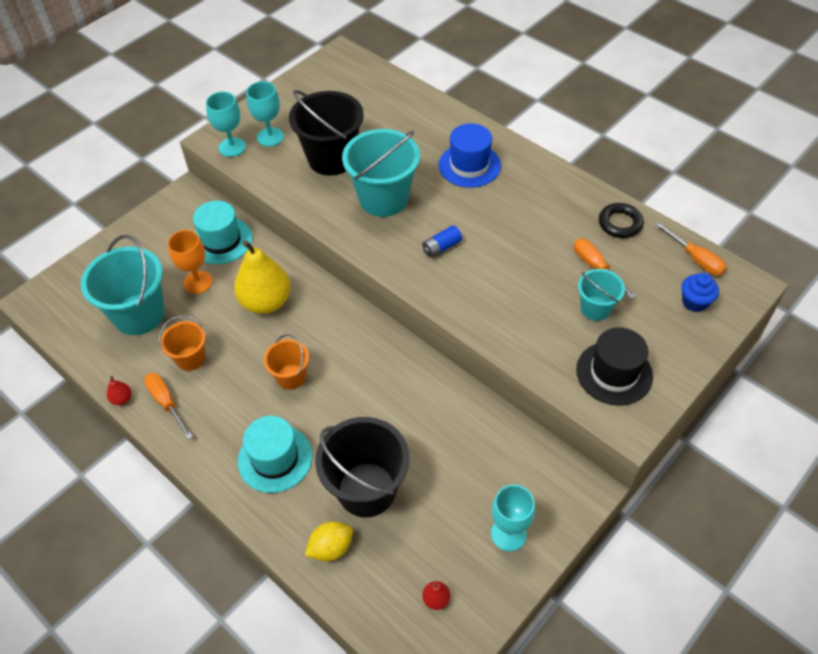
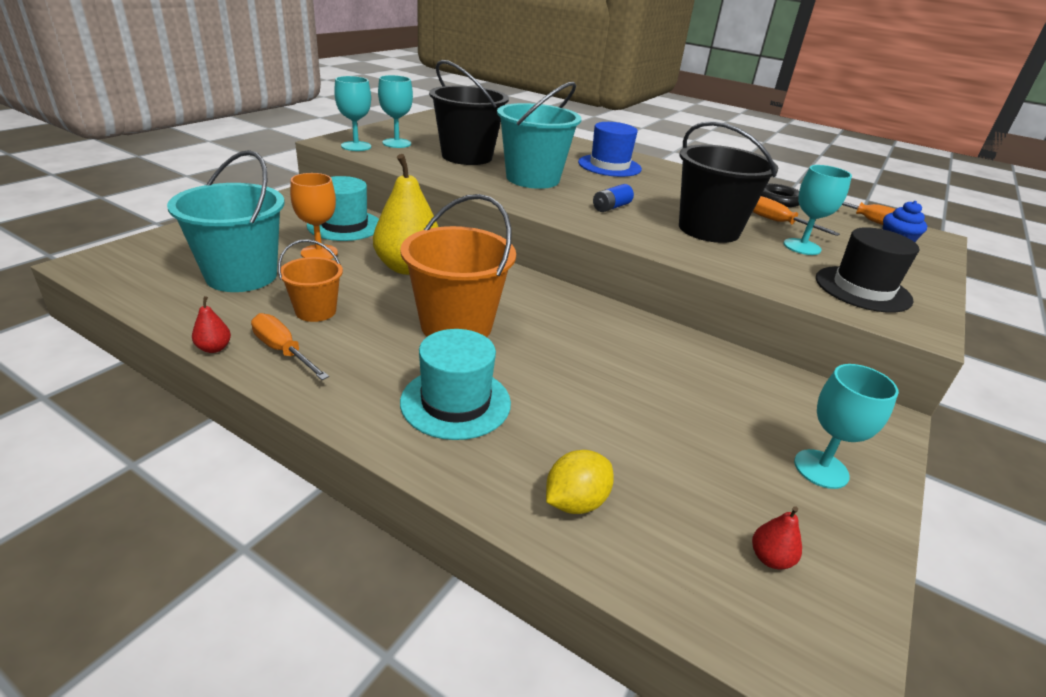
camera: 15 degrees left, 20 degrees down
orange bucket [264,334,309,390] -> orange bucket [400,194,516,337], size x1.83
black bucket [315,417,409,517] -> black bucket moved to [679,121,778,243]
turquoise bucket [578,269,625,321] -> turquoise goblet [783,165,852,255]

